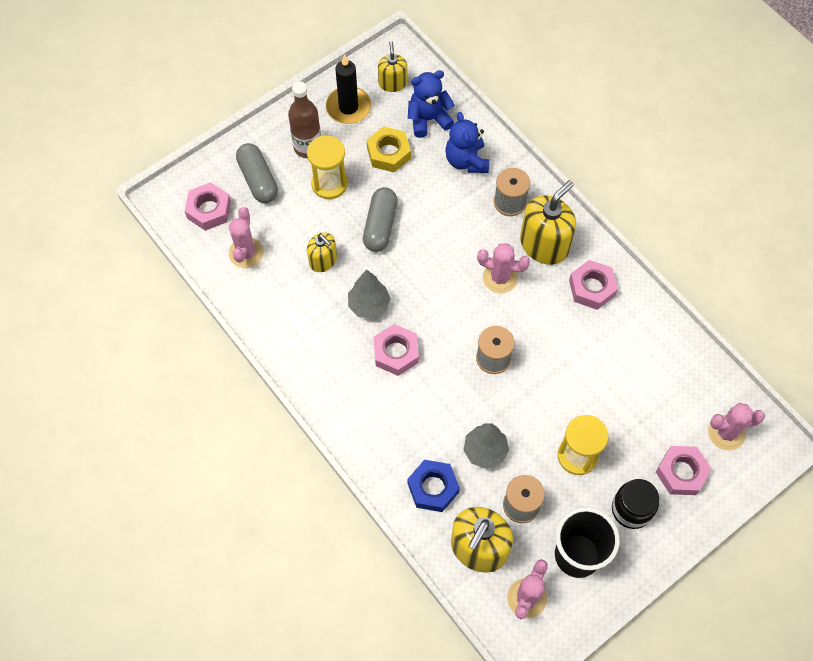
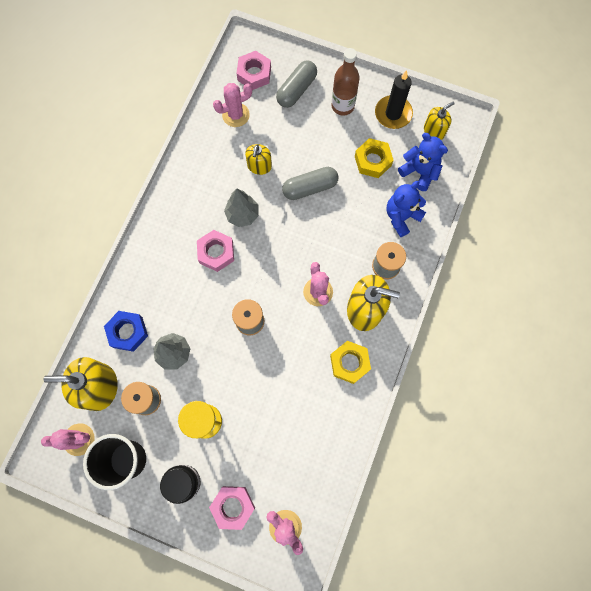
camera: 60 degrees right, 10 degrees up
yellow hourglass [307,135,348,199] -> none
pink nut [569,260,618,310] -> yellow nut [330,341,371,384]

